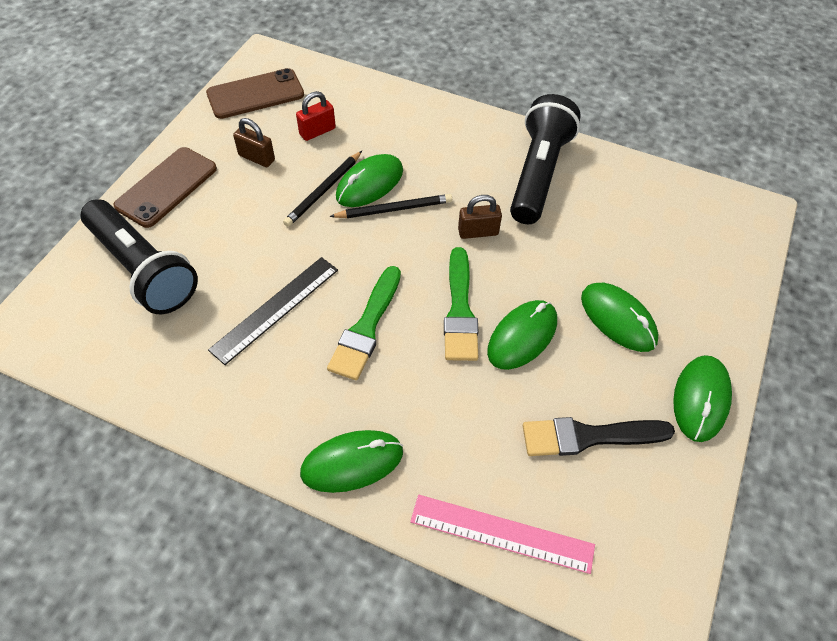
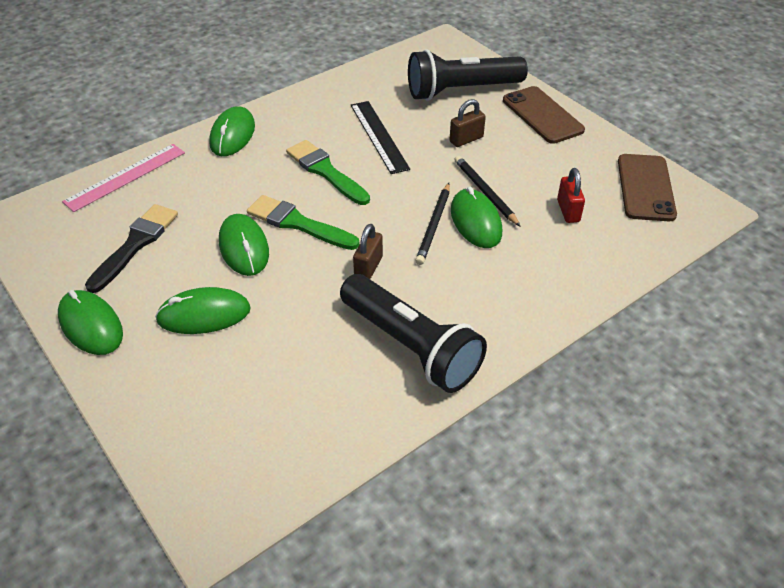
camera: 120 degrees right, 10 degrees down
brown padlock [233,118,275,167] -> brown padlock moved to [450,99,486,147]

